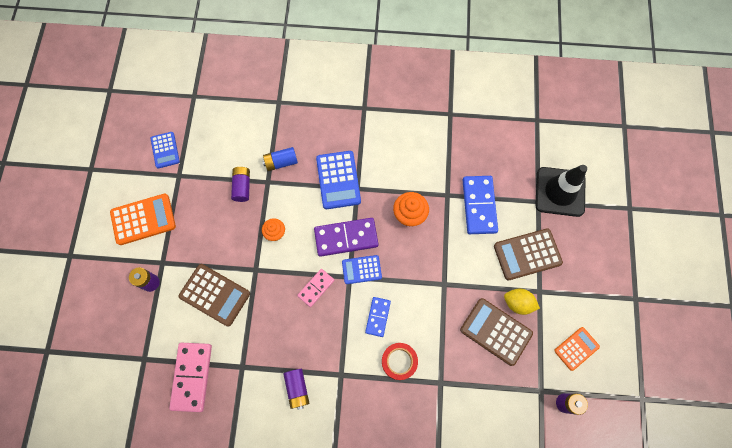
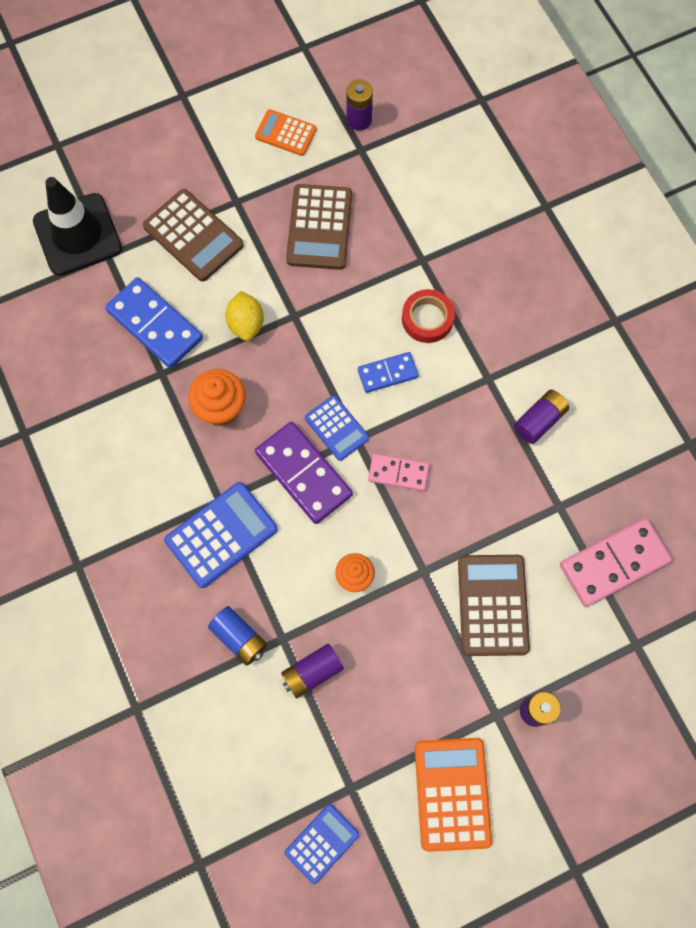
camera: 120 degrees left, 0 degrees up
orange calculator [110,194,176,245] -> orange calculator turned 45 degrees clockwise [415,738,492,852]
blue domino [463,176,498,234] -> blue domino turned 75 degrees clockwise [105,277,203,368]
yellow lemon [504,289,540,315] -> yellow lemon moved to [225,291,264,341]

